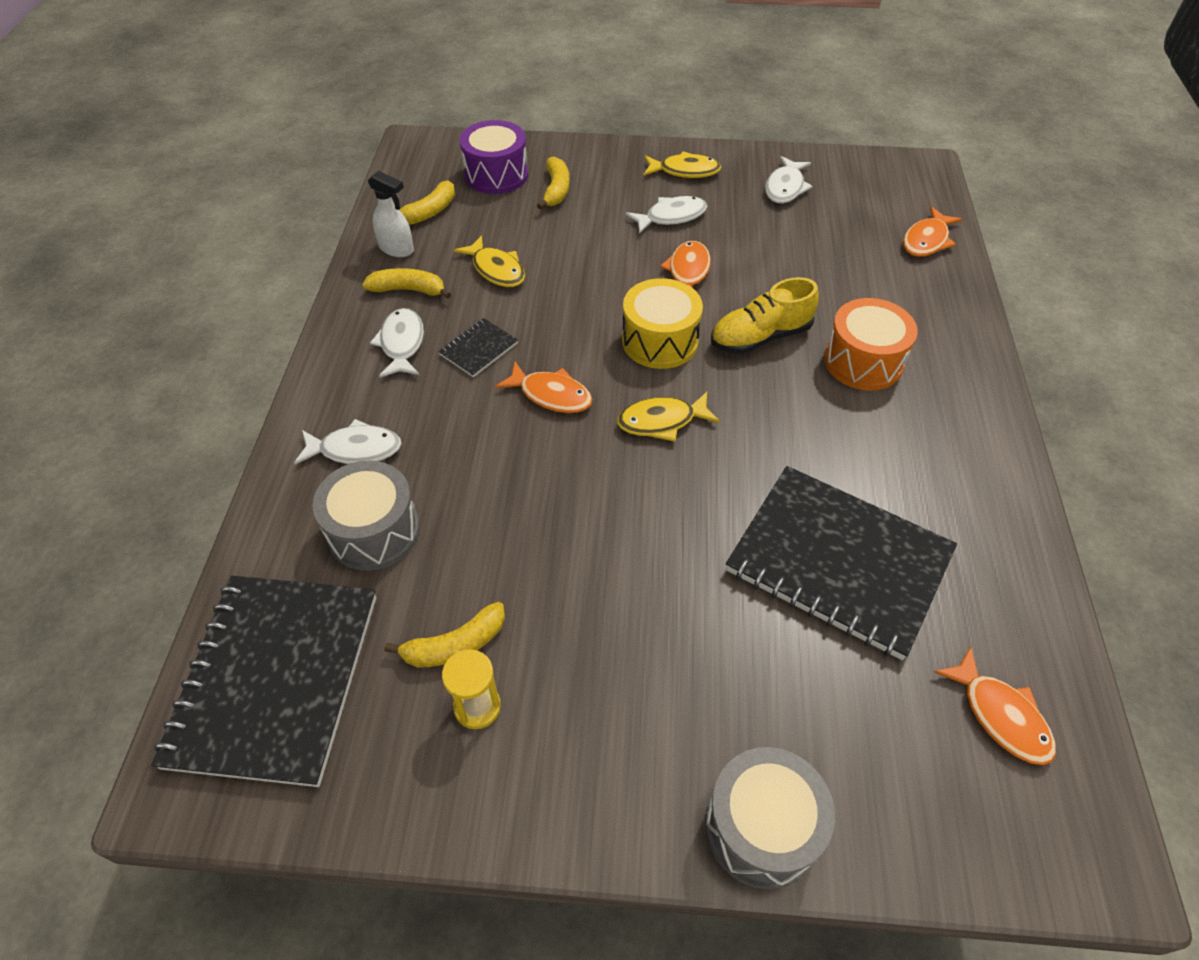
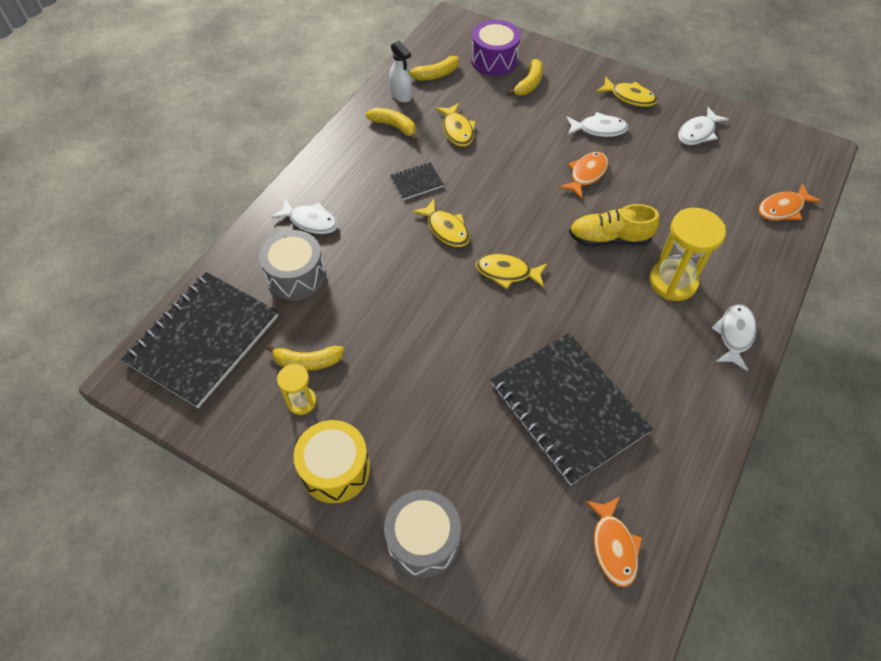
camera: 25 degrees right, 5 degrees up
white fish [370,308,424,378] -> white fish moved to [711,304,757,371]
orange fish [495,362,593,413] -> yellow fish [412,199,470,247]
yellow drum [622,278,703,369] -> yellow drum moved to [294,420,370,503]
orange drum [824,298,918,391] -> yellow hourglass [649,208,726,301]

